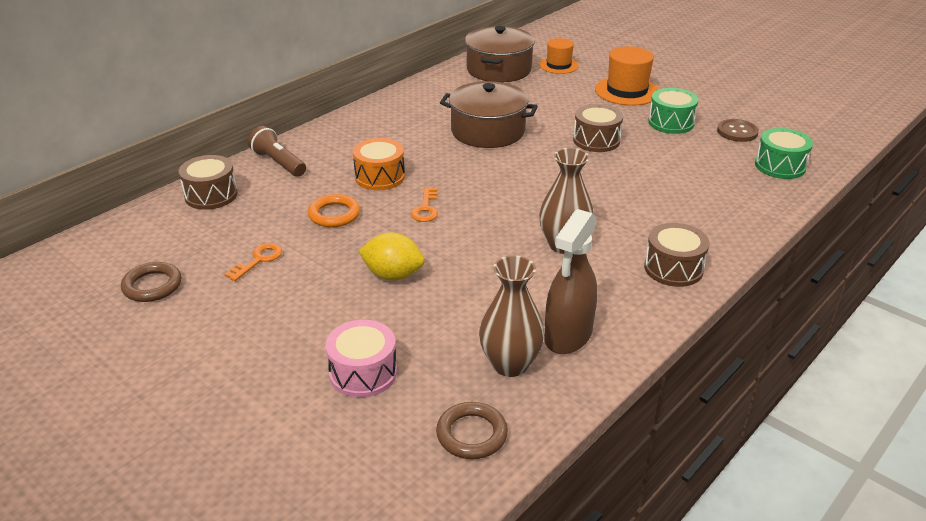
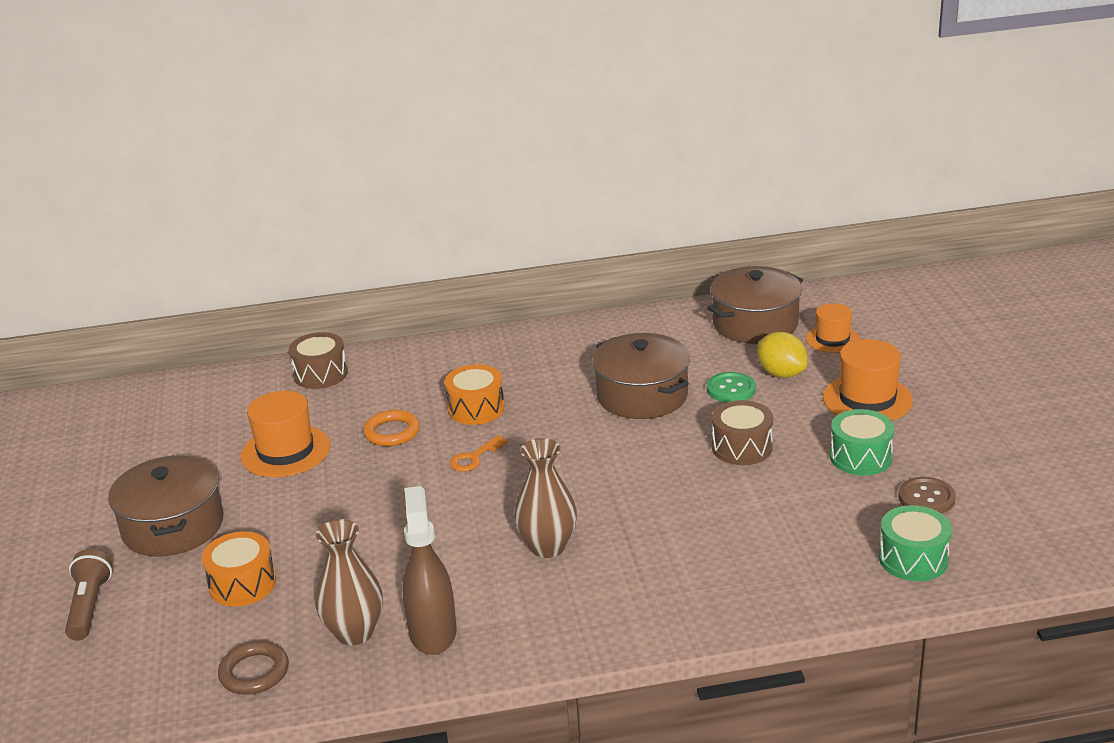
camera: 40 degrees right, 5 degrees down
brown ring [121,262,182,302] -> none
orange key [225,243,282,281] -> orange hat [241,391,331,477]
brown flashlight [248,126,306,177] -> brown flashlight moved to [65,549,112,641]
pink drum [325,320,397,398] -> orange drum [202,531,276,606]
yellow lemon [358,232,425,281] -> yellow lemon moved to [757,332,808,378]
brown spray bottle [544,209,597,354] -> brown spray bottle turned 105 degrees clockwise [402,486,456,655]
brown drum [644,223,709,287] -> none
none -> brown pot [108,455,223,557]
none -> green button [707,372,756,403]

